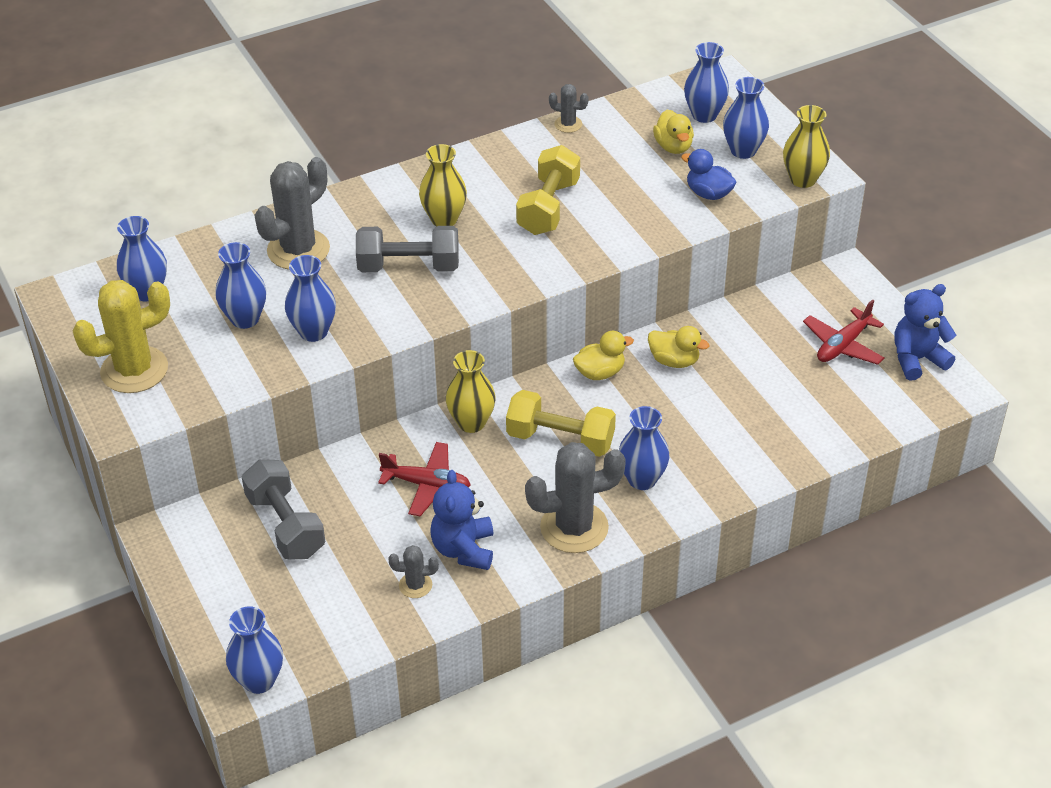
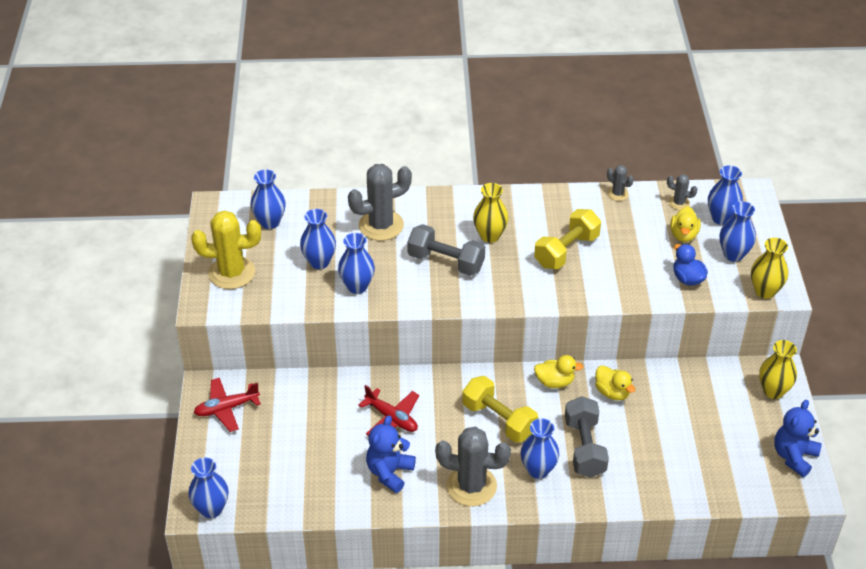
camera: 25 degrees right, 0 degrees up
grey dumbbell [242,460,325,560] -> grey dumbbell moved to [565,396,609,478]
grey cactus [388,545,439,598] -> grey cactus moved to [667,174,698,210]
yellow vase [446,350,496,433] -> yellow vase moved to [759,340,797,399]
red plane [803,299,885,365] -> red plane moved to [194,378,261,432]
blue teddy bear [895,284,956,381] -> blue teddy bear turned 60 degrees counterclockwise [774,400,822,477]

